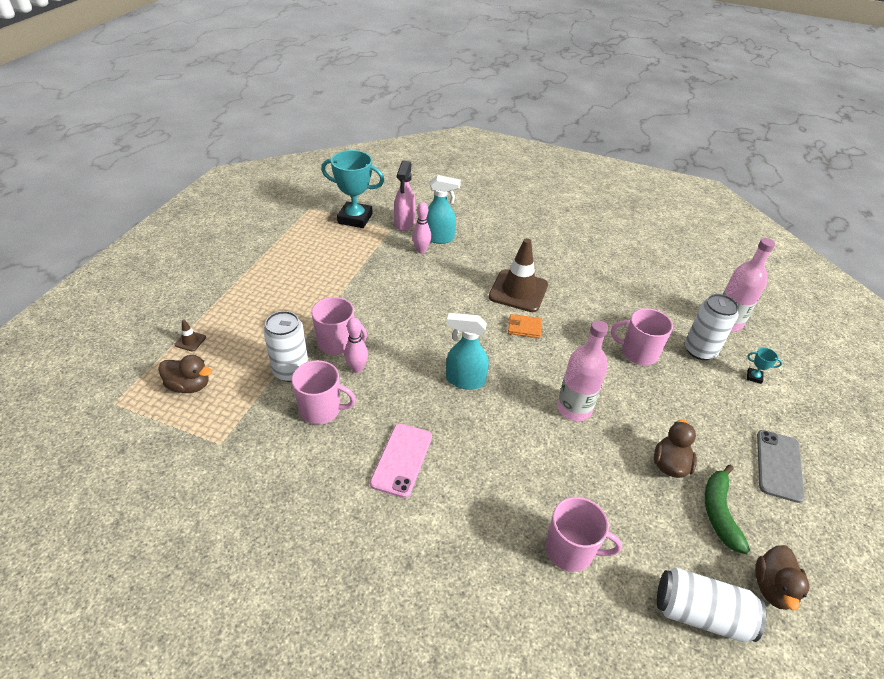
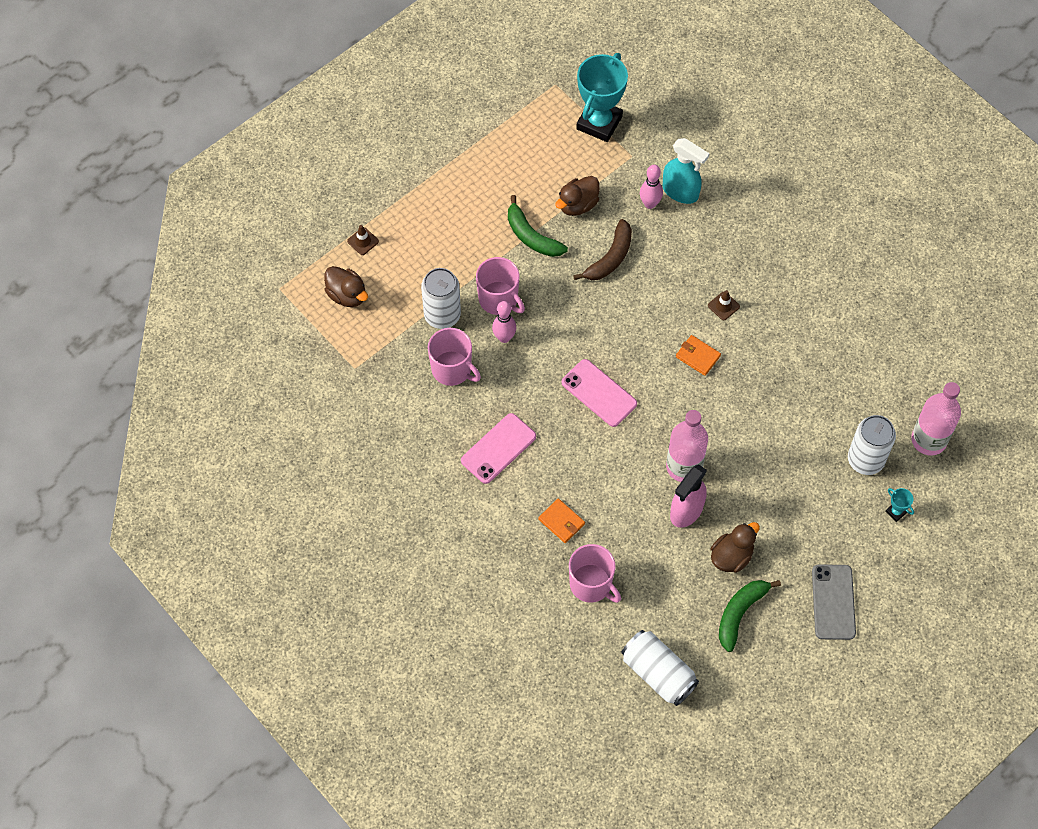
camera: 30 degrees right, 20 degrees up
turquoise trophy [321,150,384,228] -> turquoise trophy turned 75 degrees clockwise [576,53,628,142]
pink spray bottle [394,161,416,231] -> pink spray bottle moved to [670,464,707,528]
turquoise spray bottle [446,313,489,390] -> pink phone [561,359,637,427]
brown traffic cone [489,238,548,312] -> brown traffic cone [708,290,740,320], size x0.41
pink mug [611,308,673,365] -> none
brown duck [755,545,810,610] -> brown duck moved to [555,176,600,216]
grey phone [757,430,805,503] -> grey phone turned 45 degrees counterclockwise [812,564,856,640]
none -> green banana [508,195,568,257]
none -> orange wallet [538,498,585,543]
none -> brown banana [573,219,632,280]

